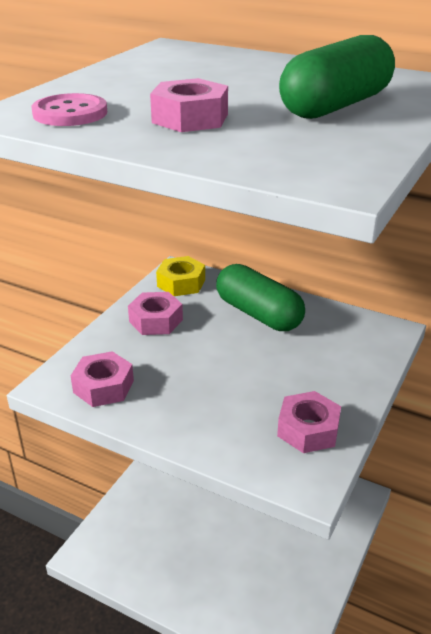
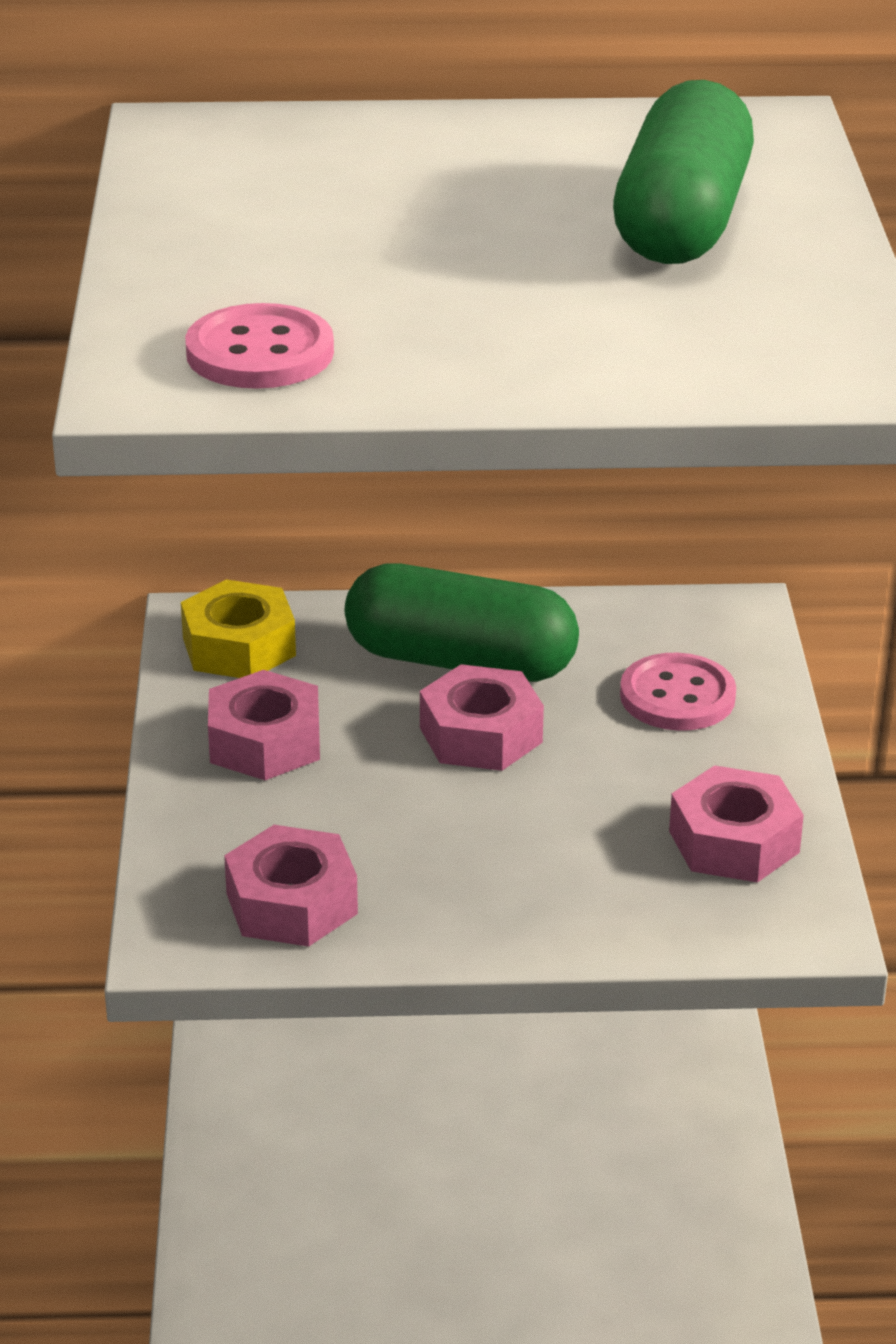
camera: 30 degrees left, 0 degrees up
pink nut [150,78,228,132] -> pink nut moved to [420,664,544,771]
none -> pink button [620,653,736,731]

